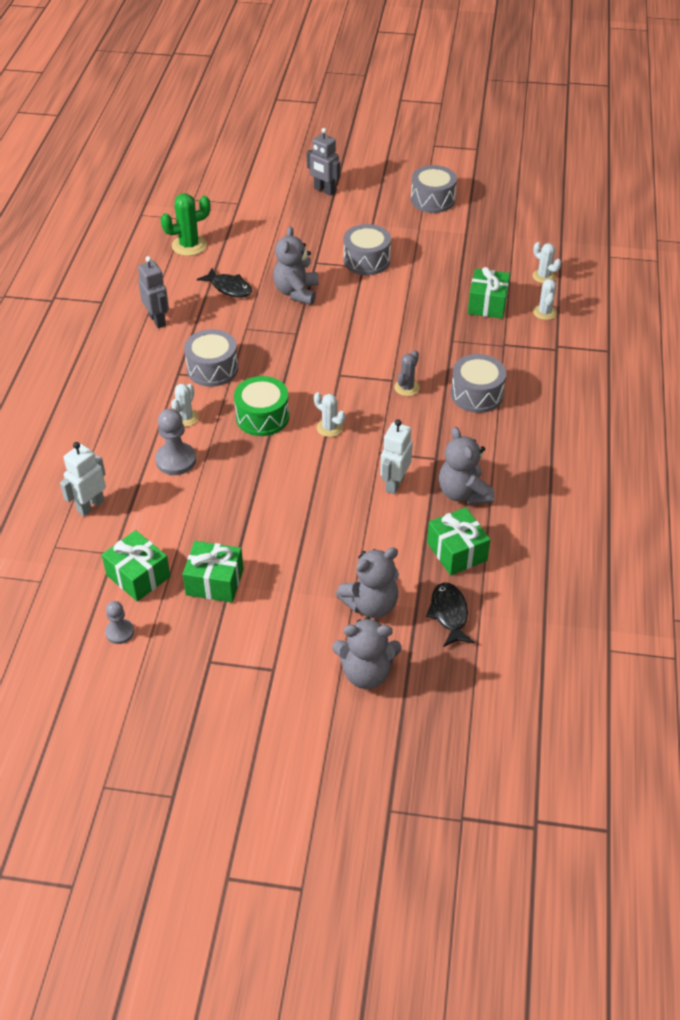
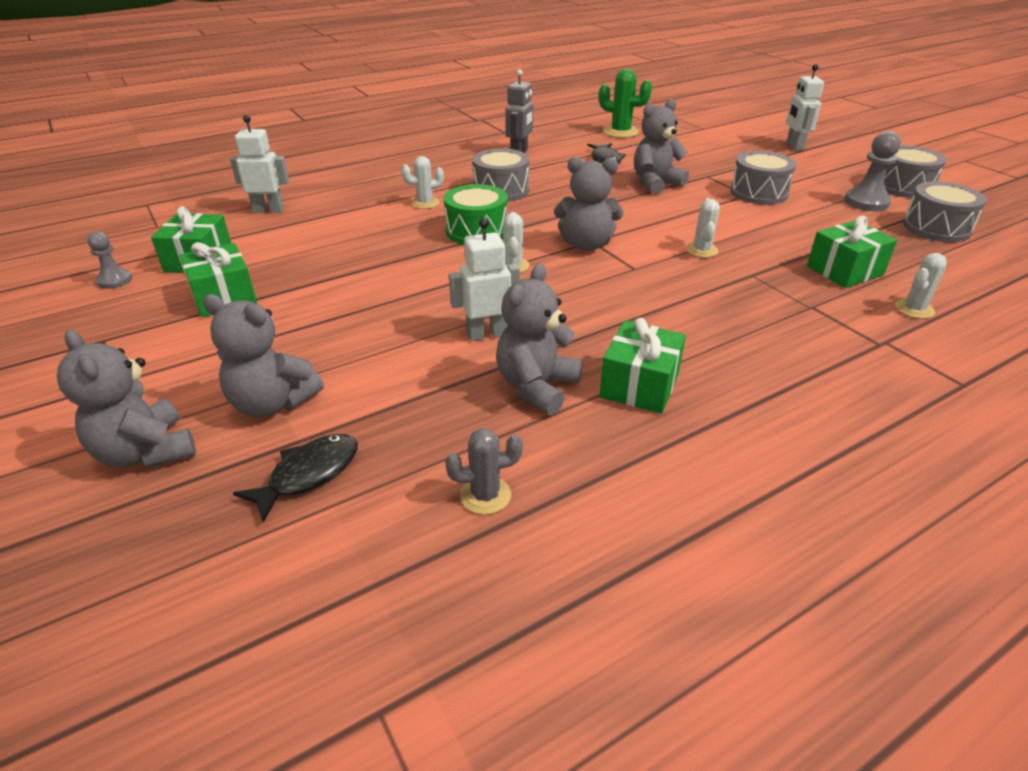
camera: 50 degrees right, 10 degrees down
grey pawn [155,408,196,475] -> grey pawn moved to [844,131,901,211]
grey robot [307,128,340,196] -> white robot [786,64,824,151]
grey cactus [394,350,420,396] -> grey cactus moved to [445,428,523,515]
green gift [427,507,490,575] -> green gift moved to [599,318,686,414]
grey drum [451,354,506,413] -> grey drum moved to [903,181,987,242]
white cactus [532,242,561,283] -> white cactus moved to [686,198,720,258]
none -> grey teddy bear [554,157,624,251]

